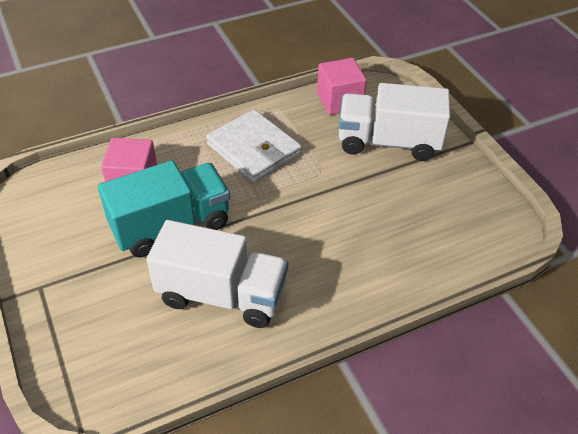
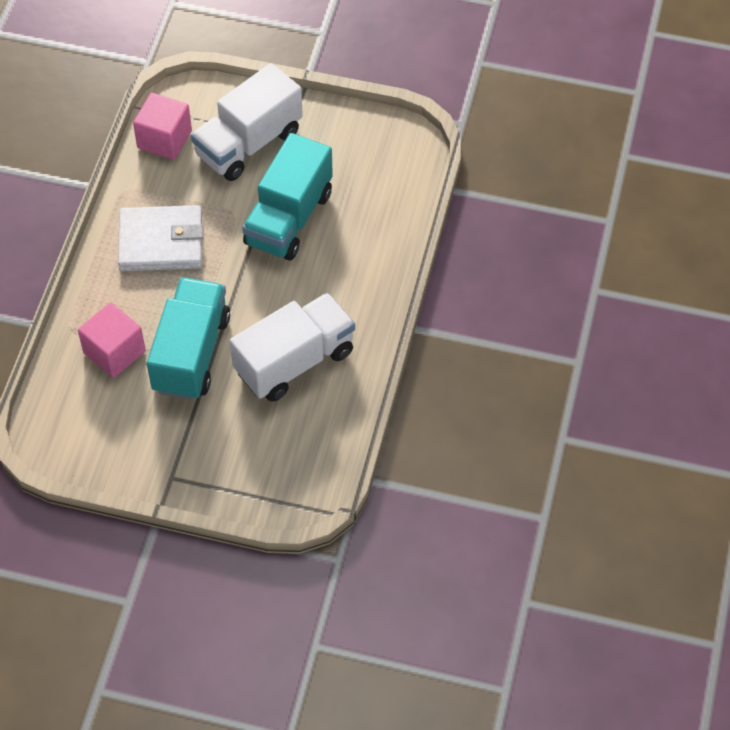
camera: 50 degrees left, 10 degrees up
none -> turquoise truck [242,133,333,261]

